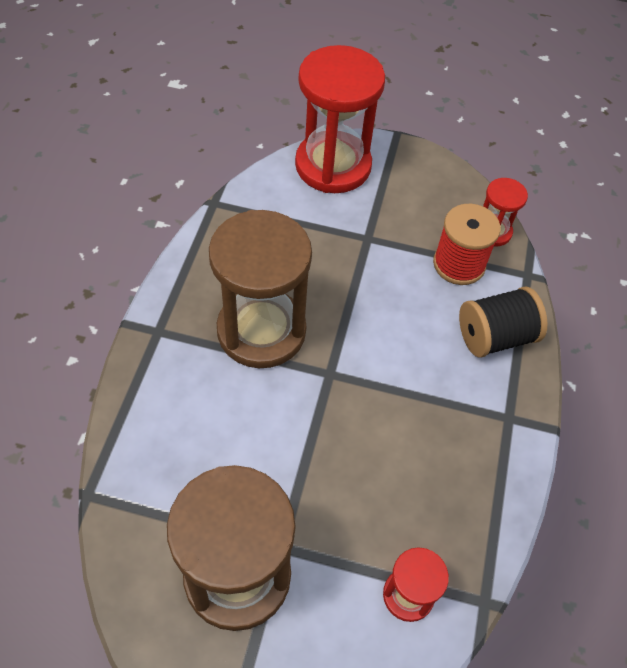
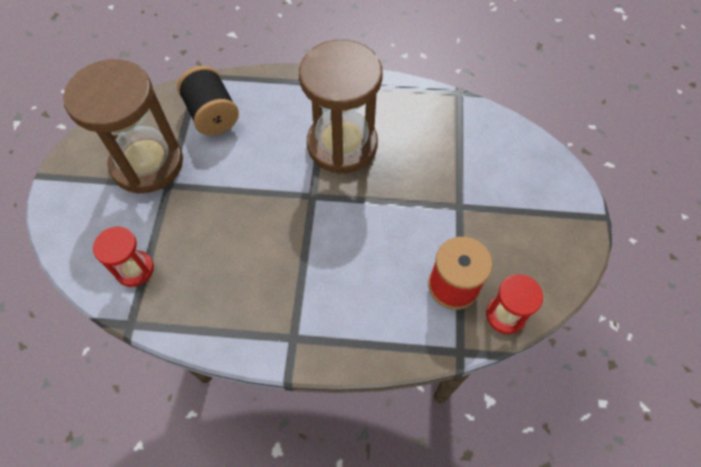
camera: 85 degrees right, 5 degrees up
red hourglass [295,45,385,193] -> none
black spool [459,286,547,358] -> black spool moved to [177,66,239,135]

